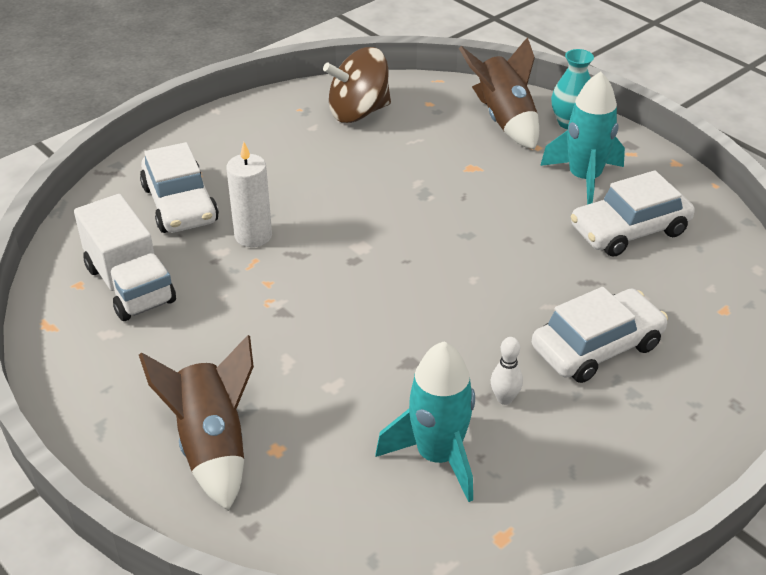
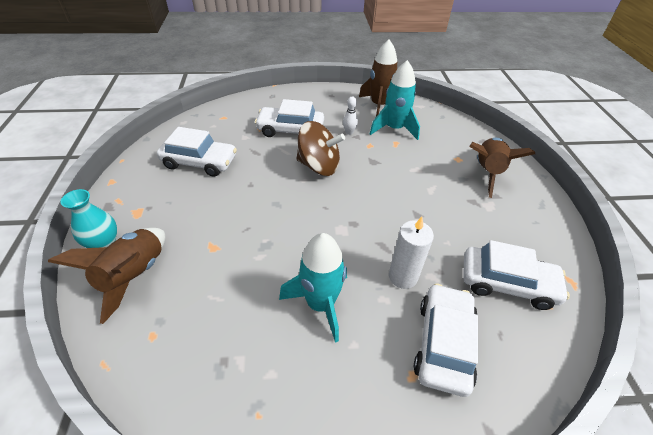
camera: 145 degrees left, 5 degrees up
white truck [74,194,176,321] -> white car [463,240,570,310]
brown spinning top [323,47,391,123] -> brown spinning top moved to [297,121,345,176]
turquoise rocket [540,72,625,205] -> turquoise rocket moved to [279,233,347,343]
none -> brown rocket [359,40,397,117]

